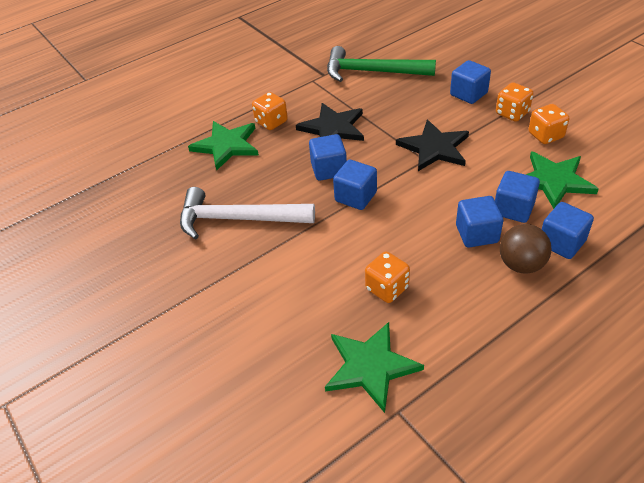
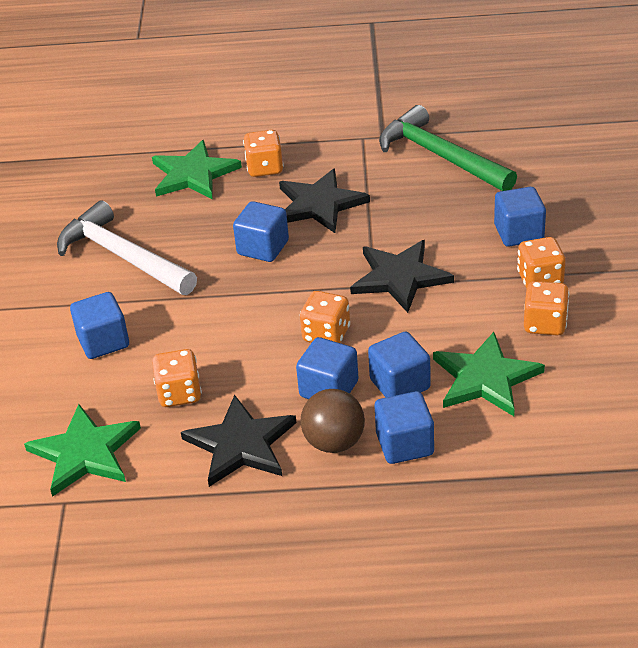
camera: 35 degrees right, 5 degrees down
blue cube [333,160,377,210] -> blue cube moved to [70,292,129,359]
none -> black star [181,395,296,487]
none -> orange dice [300,291,350,343]

